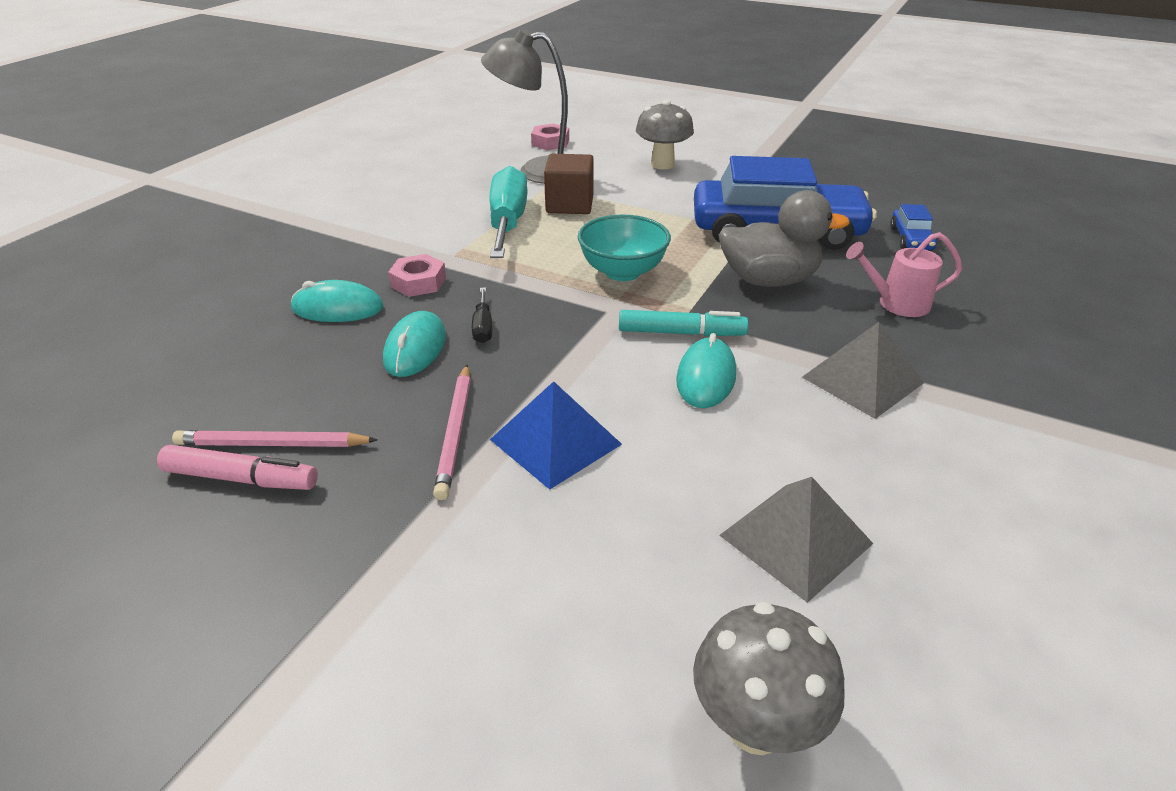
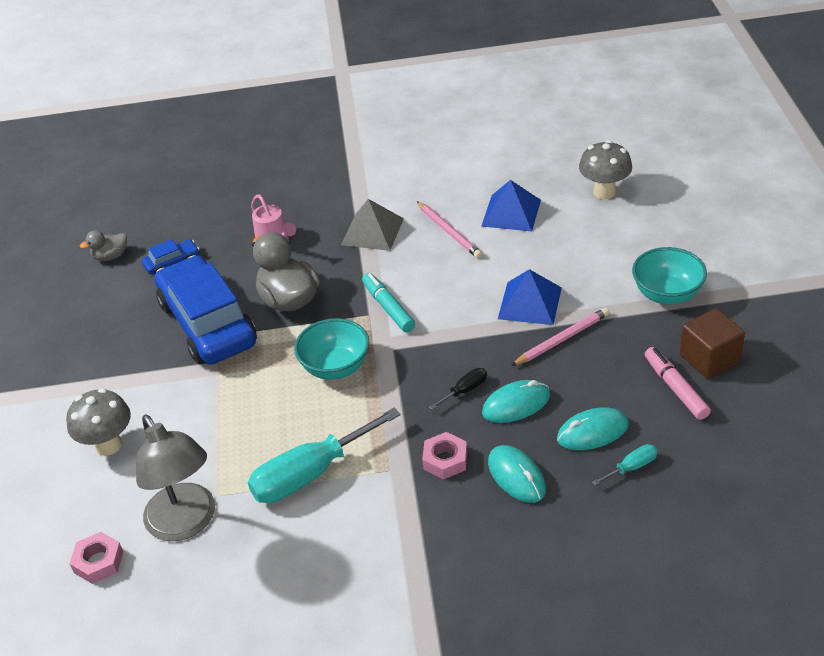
camera: 120 degrees left, 5 degrees up
pink pencil [172,430,378,447] -> pink pencil moved to [417,201,482,259]
brown cube [544,154,594,214] -> brown cube moved to [680,308,745,379]
turquoise mouse [676,333,736,408] -> turquoise mouse moved to [557,407,629,450]
grey pyramid [719,477,873,603] -> blue pyramid [481,180,541,232]
none -> grey duck [80,230,127,261]
none -> turquoise screwdriver [592,444,658,486]
none -> turquoise bowl [632,247,707,305]

